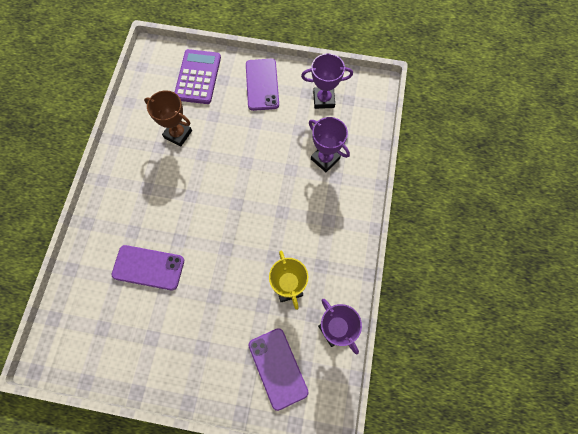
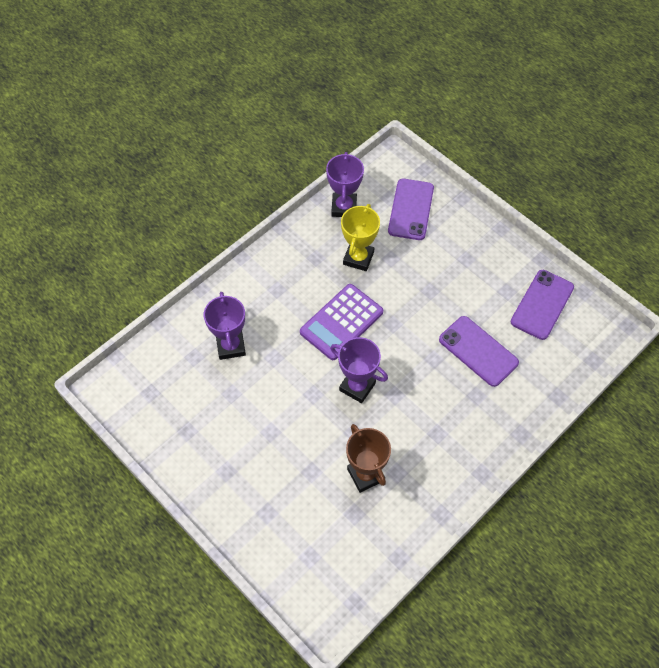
camera: 145 degrees left, 10 degrees down
purple calculator [174,49,221,104] -> purple calculator moved to [300,284,383,360]
purple phone [246,59,279,111] -> purple phone moved to [511,270,574,340]
purple trophy [301,53,353,109] -> purple trophy moved to [330,337,388,403]

